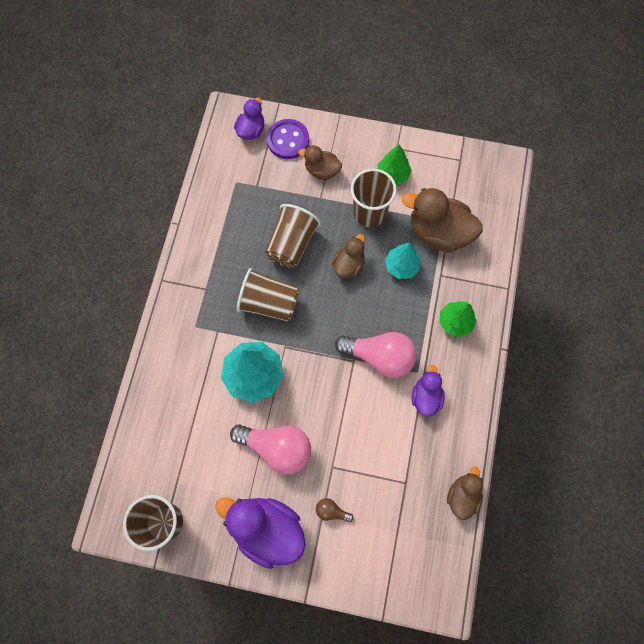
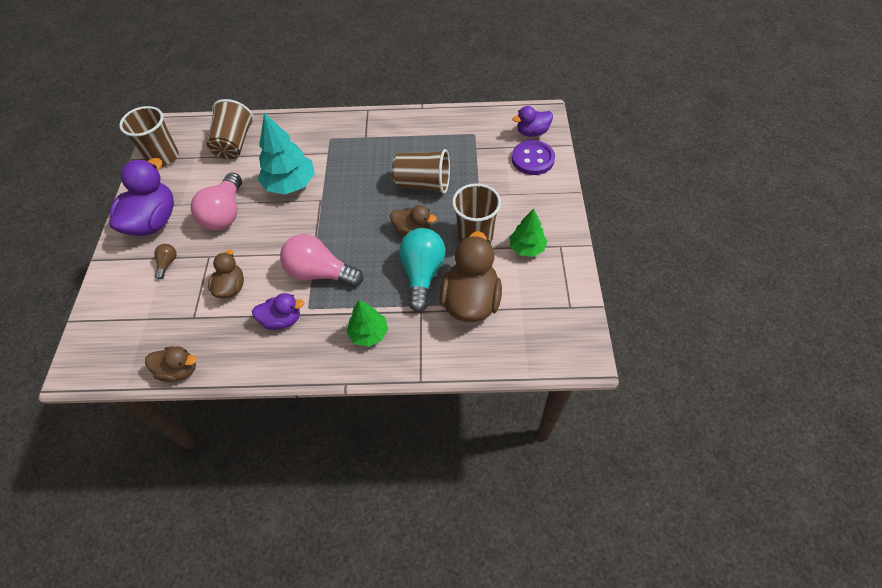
camera: 80 degrees right, 15 degrees down
purple duck [234,97,264,140] -> purple duck turned 150 degrees clockwise [512,106,553,137]
brown cup [237,268,300,322] -> brown cup moved to [207,99,254,159]
brown duck [298,145,342,180] -> brown duck moved to [208,250,244,298]
pink light bulb [335,332,417,378] -> pink light bulb turned 105 degrees clockwise [280,234,363,287]
turquoise tree [385,243,421,279] -> turquoise light bulb [399,228,445,312]

